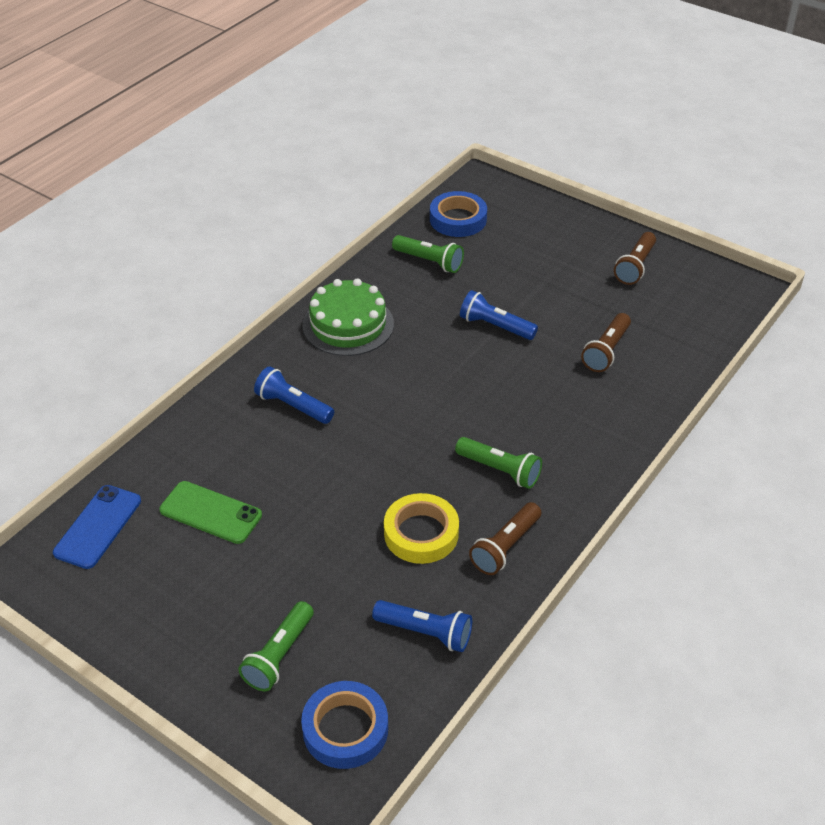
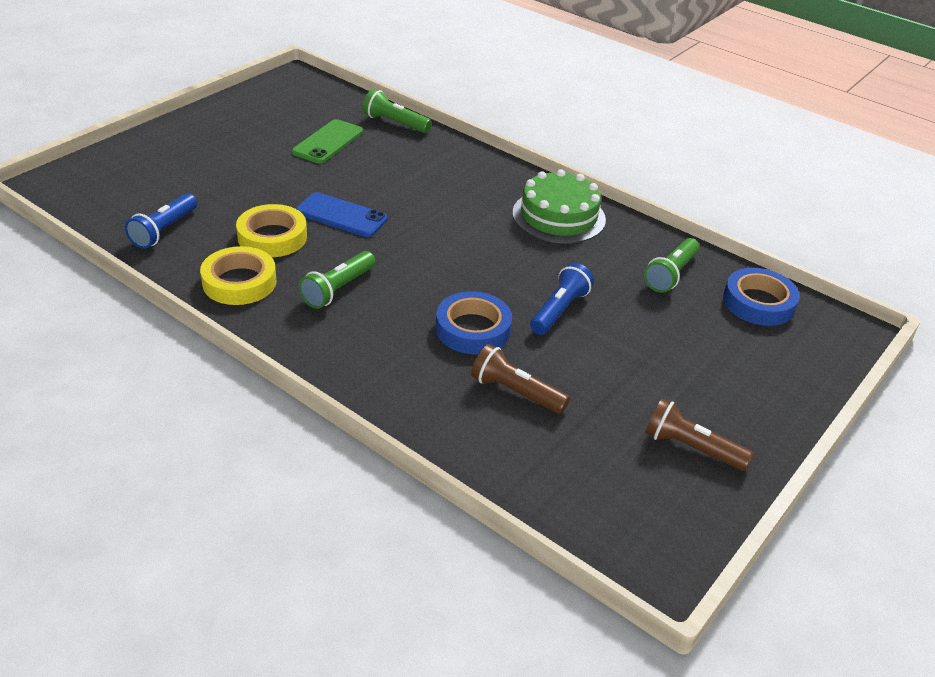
camera: 90 degrees right, 5 degrees down
blue phone [53,485,141,569] -> blue phone moved to [296,192,388,237]
green flashlight [238,601,314,691] -> green flashlight moved to [363,89,432,133]
blue flashlight [254,366,334,424] -> none
blue tape [301,681,388,769] -> blue tape moved to [436,291,512,354]
brown flashlight [469,502,541,575] -> yellow tape [200,246,276,305]

